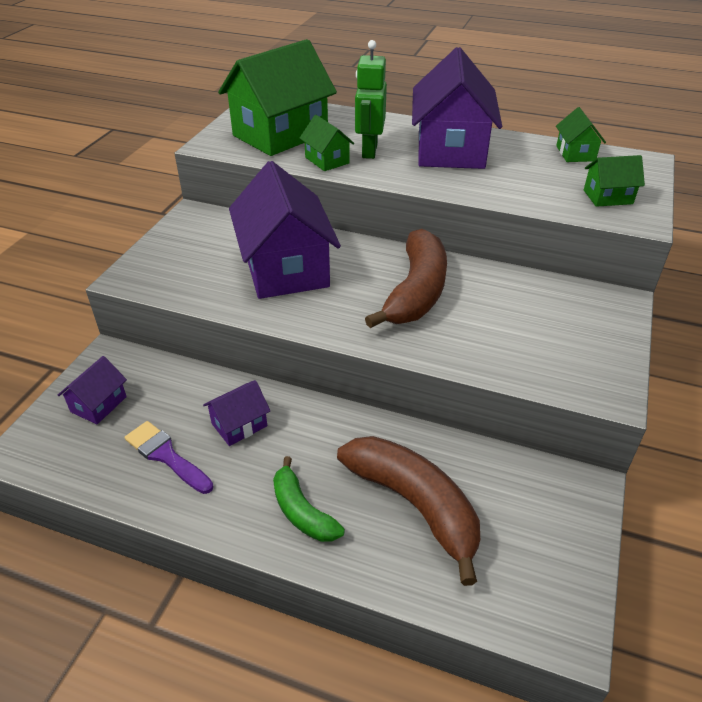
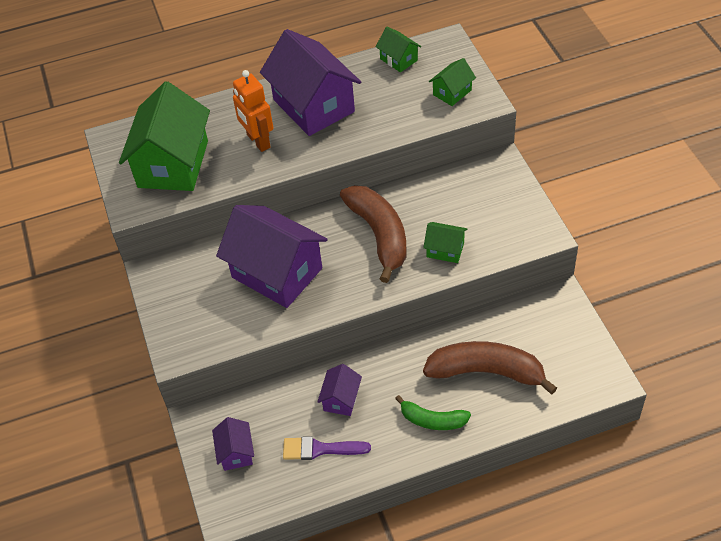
camera: 35 degrees left, 10 degrees up
green house [300,115,354,171] -> green house moved to [423,222,467,263]
green robot [355,40,387,159] -> orange robot [233,70,273,152]

